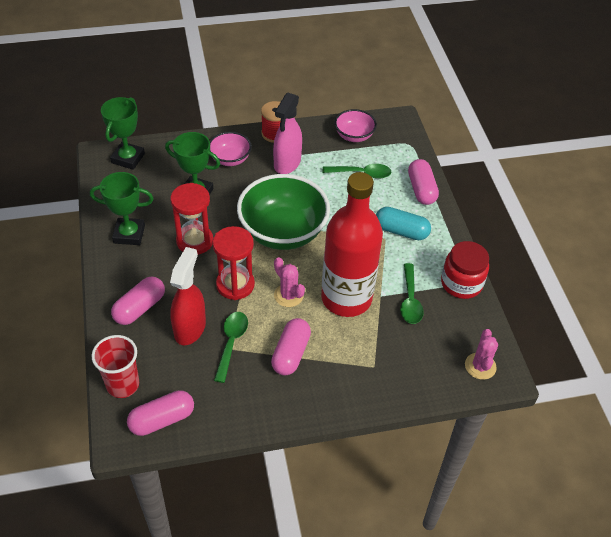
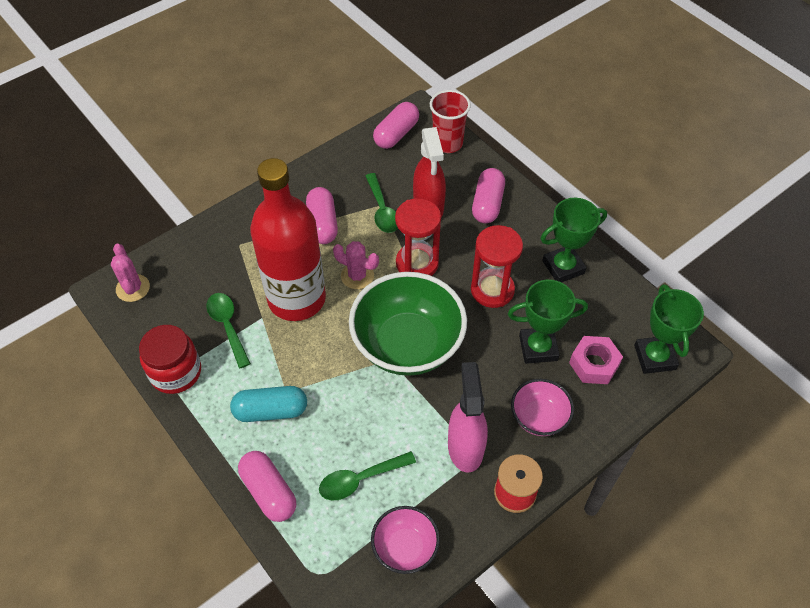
camera: 155 degrees right, 5 degrees up
none -> pink nut [569,336,623,384]

